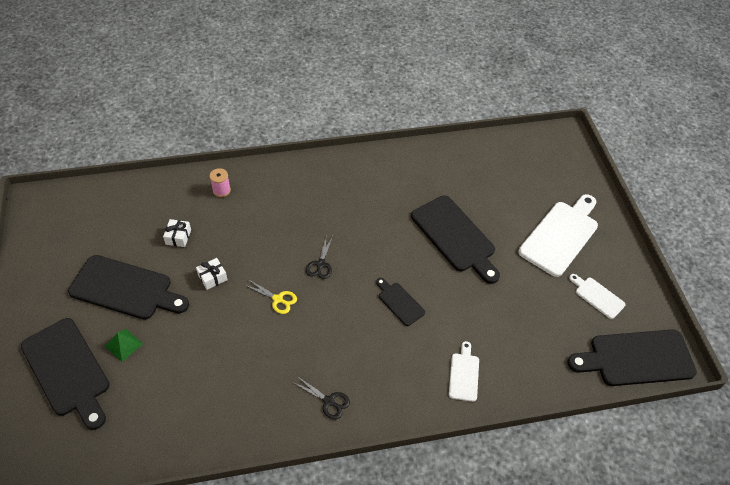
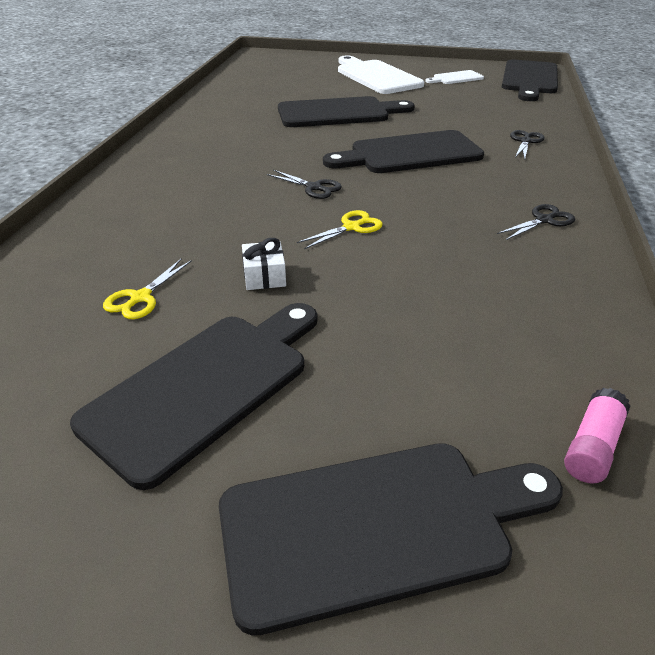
camera: 65 degrees left, 15 degrees down
green pyramid [105,329,143,362] -> none
white gift [163,219,191,247] -> yellow scissors [103,258,192,319]
pink spool [210,168,231,197] -> none
black cutting board [376,278,425,326] -> black cutting board [323,130,484,173], size x1.98
white cutting board [449,341,479,402] -> black scissors [510,130,545,160]
none -> pink glue stick [564,388,630,484]

